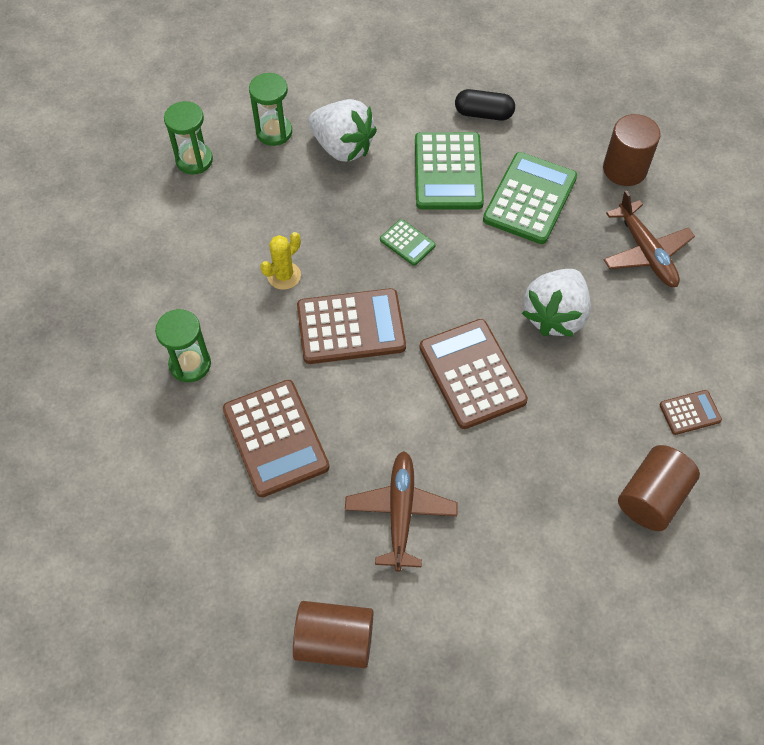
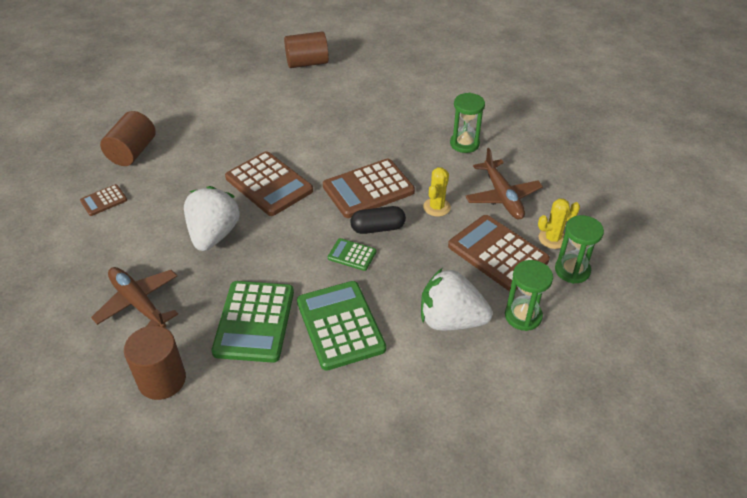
camera: 160 degrees right, 15 degrees down
brown calculator [223,380,329,497] -> brown calculator moved to [448,215,550,291]
brown plane [345,451,458,572] -> brown plane moved to [465,148,543,219]
black capsule [455,89,515,120] -> black capsule moved to [351,206,406,234]
none -> yellow cactus [538,198,580,249]

